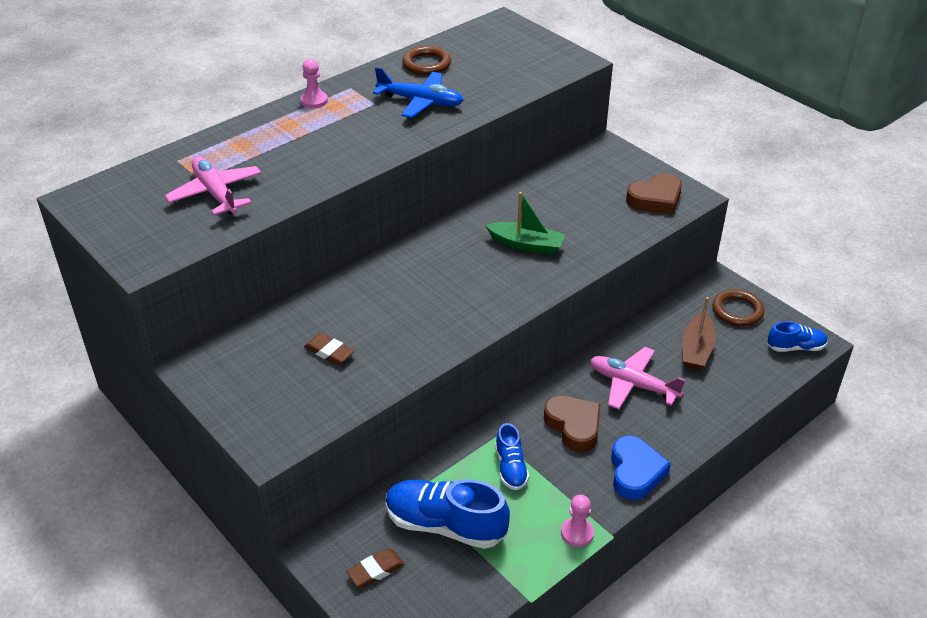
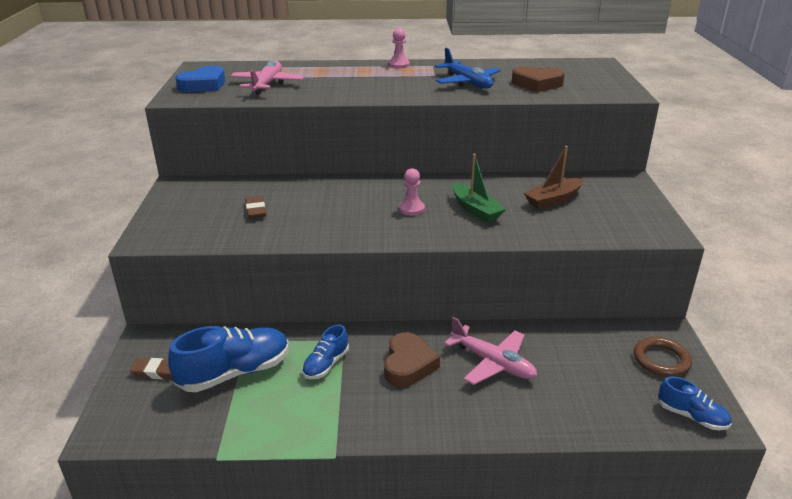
camera: 40 degrees right, 10 degrees down
blue shoe [385,479,510,549] -> blue shoe turned 90 degrees clockwise [168,326,289,392]
brown ring [402,46,451,75] -> none
pink pawn [561,495,594,547] -> pink pawn moved to [399,168,425,216]
pink plane [590,347,685,409] -> pink plane turned 150 degrees clockwise [444,317,537,385]
blue heart [611,436,671,500] -> blue heart moved to [176,66,225,92]
brown heart [626,173,682,215] -> brown heart moved to [512,66,565,92]
brown boat [682,297,716,370] -> brown boat moved to [524,146,583,209]

